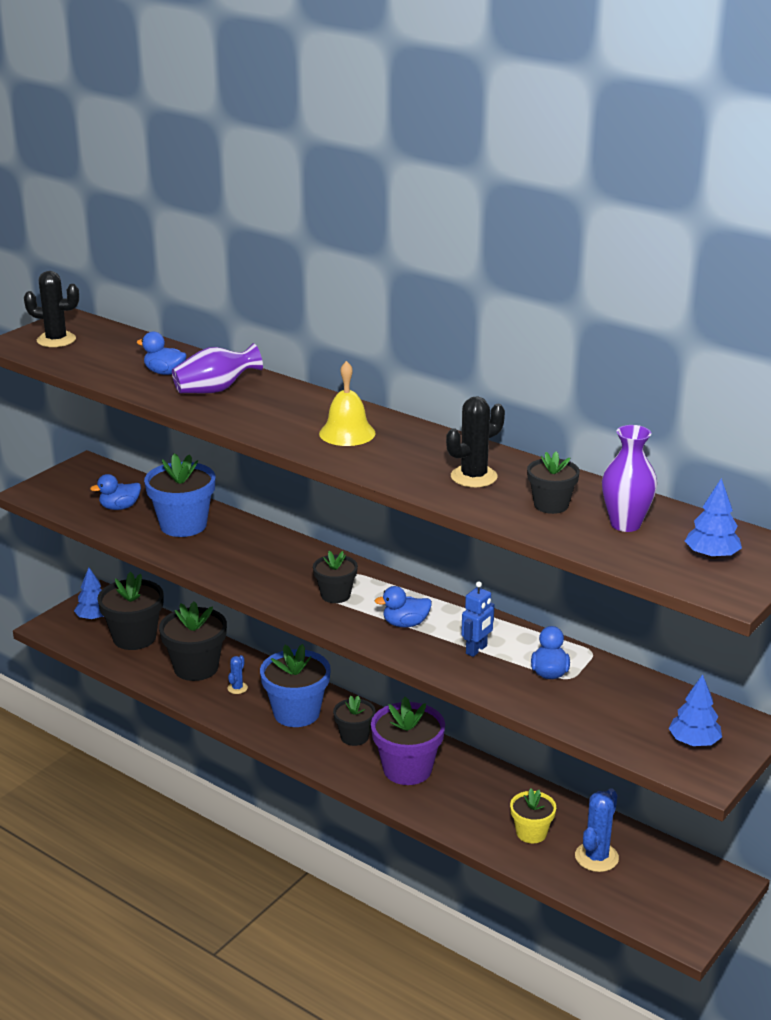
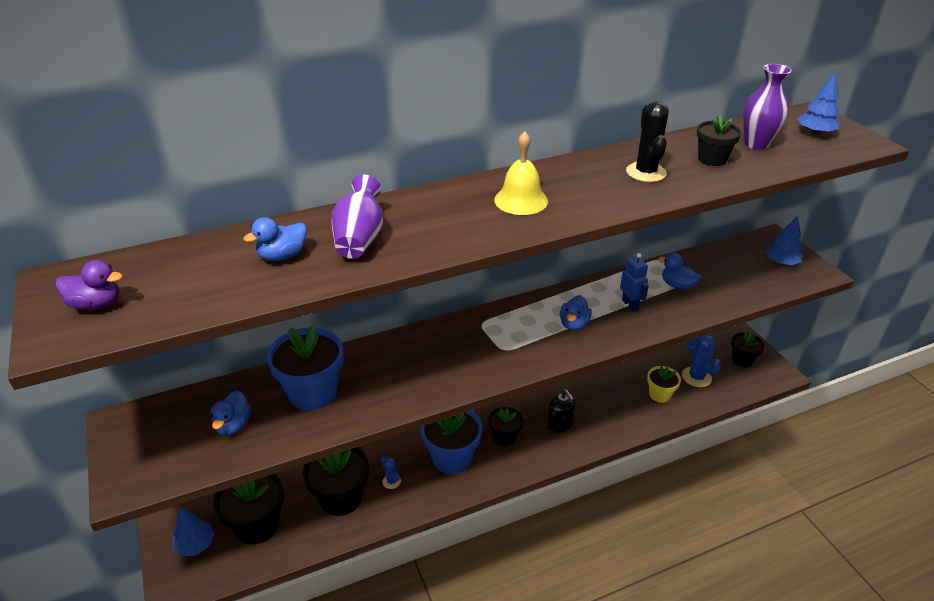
camera: 60 degrees left, 10 degrees up
black cactus [24,271,79,347] -> purple duck [55,260,122,310]
black flower pot [313,551,358,603] -> black flower pot moved to [731,331,764,367]
purple flower pot [371,697,445,785] -> black soap dispenser [547,389,576,433]

